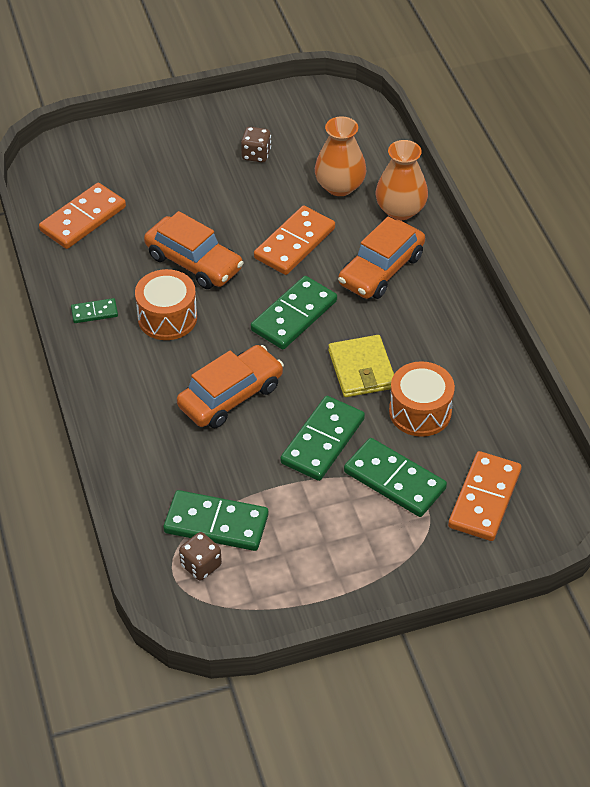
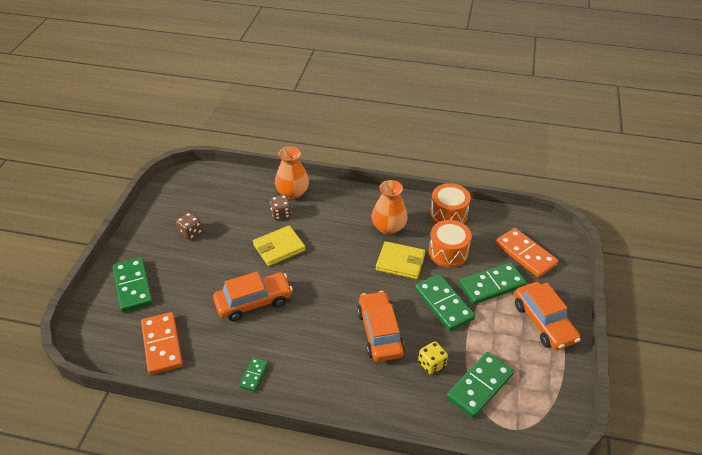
camera: 60 degrees left, 5 degrees down
orange drum [135,269,197,340] -> orange drum moved to [430,183,471,224]
brown dice [179,532,222,581] -> brown dice moved to [270,195,291,220]
green domino [251,276,337,350] -> green domino moved to [113,257,153,312]
orange domino [254,206,335,275] -> yellow wallet [253,225,306,266]
orange vase [315,116,367,196] -> orange vase moved to [372,180,408,235]
orange car [338,217,425,299] -> orange car moved to [514,282,581,350]
none -> yellow dice [418,341,448,375]

